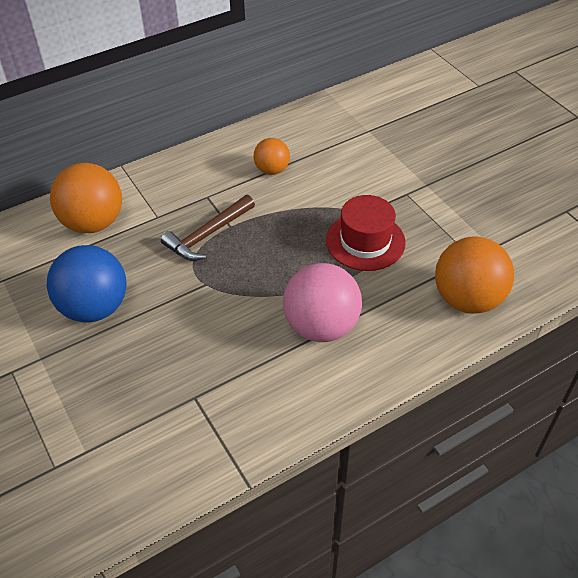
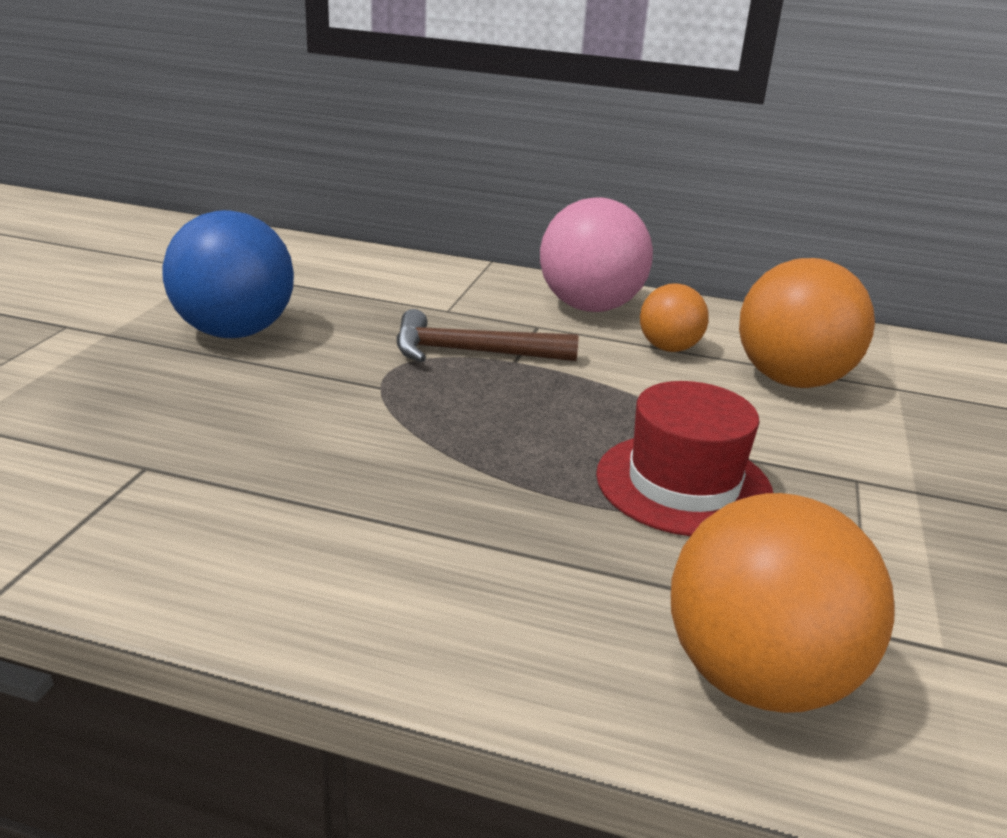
camera: 45 degrees right, 20 degrees down
orange ball [50,163,122,233] -> orange ball moved to [739,258,875,388]
pink ball [283,263,362,342] -> pink ball moved to [540,197,653,312]

